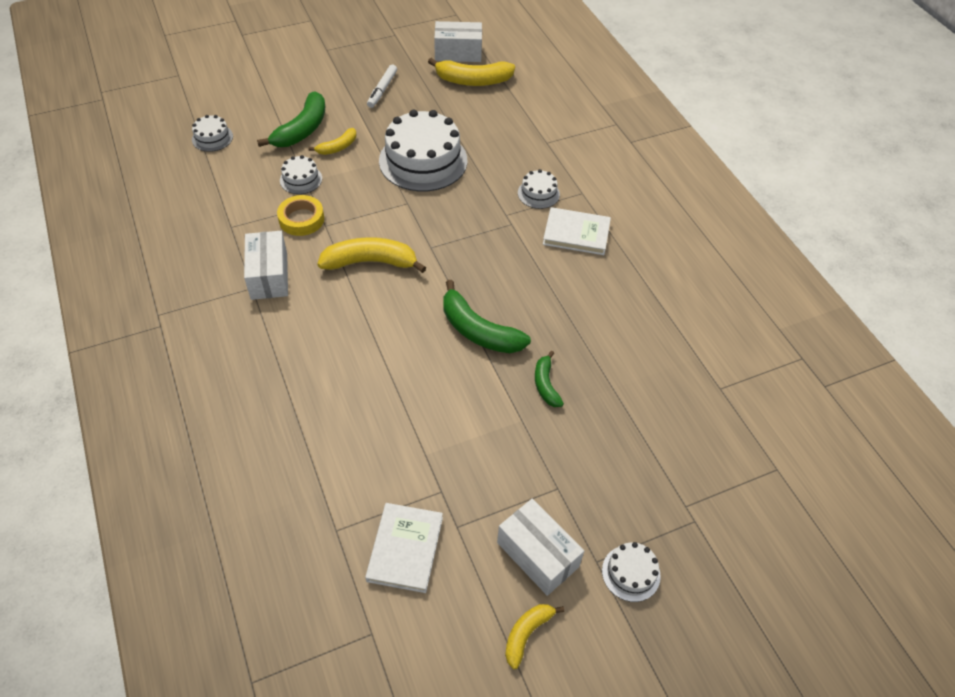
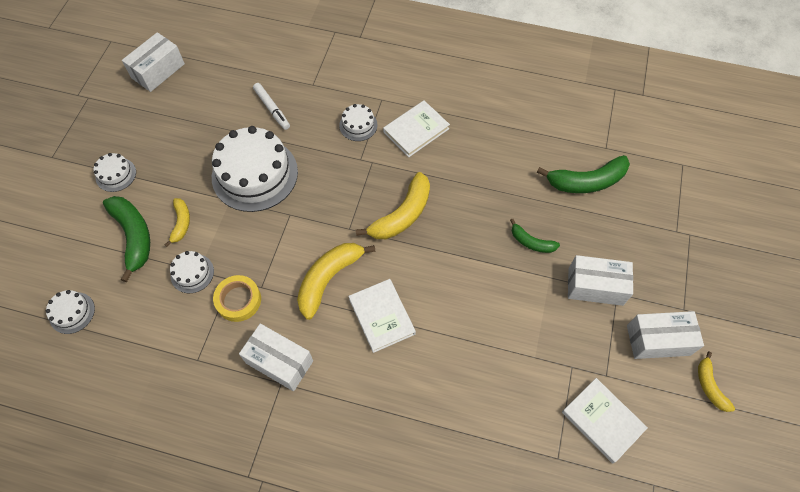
camera: 50 degrees left, 10 degrees up
white marker [367,65,397,108] -> white marker moved to [253,83,290,130]
yellow banana [428,58,515,86] -> yellow banana moved to [356,172,430,239]
green banana [443,280,531,353] -> green banana moved to [537,155,630,193]
white cake [602,542,661,602] -> white cake moved to [94,153,136,192]
none -> white book [348,279,416,353]
none -> white box [568,255,633,306]

